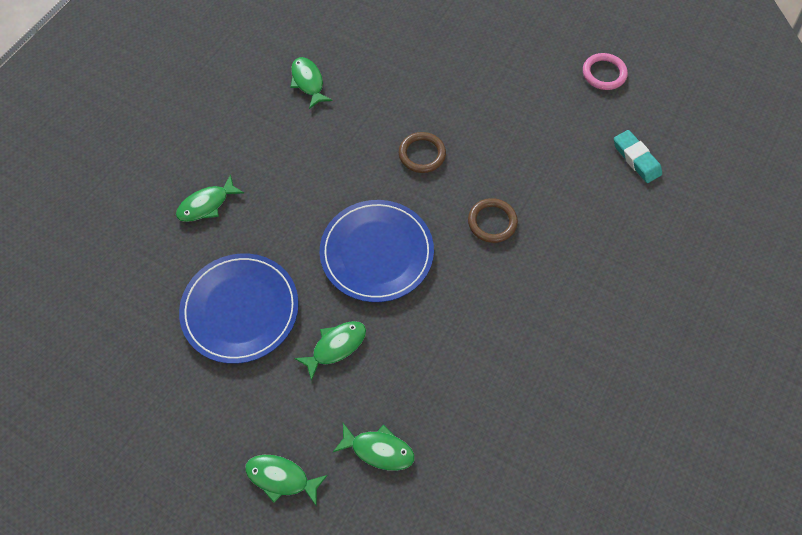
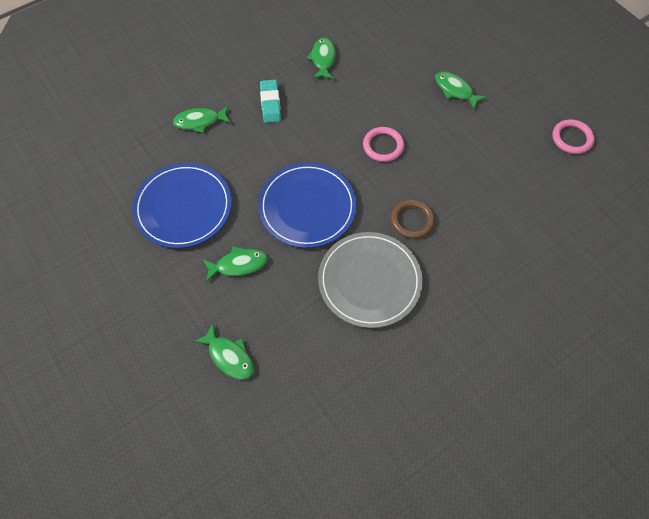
camera: 25 degrees right, 0 degrees up
green fish [245,455,328,507] -> green fish moved to [435,71,487,110]
brown ring [399,132,446,173] -> pink ring [363,127,404,162]
turquoise eraser [614,130,662,183] -> turquoise eraser moved to [260,80,281,123]
none -> grey plate [318,232,423,328]

